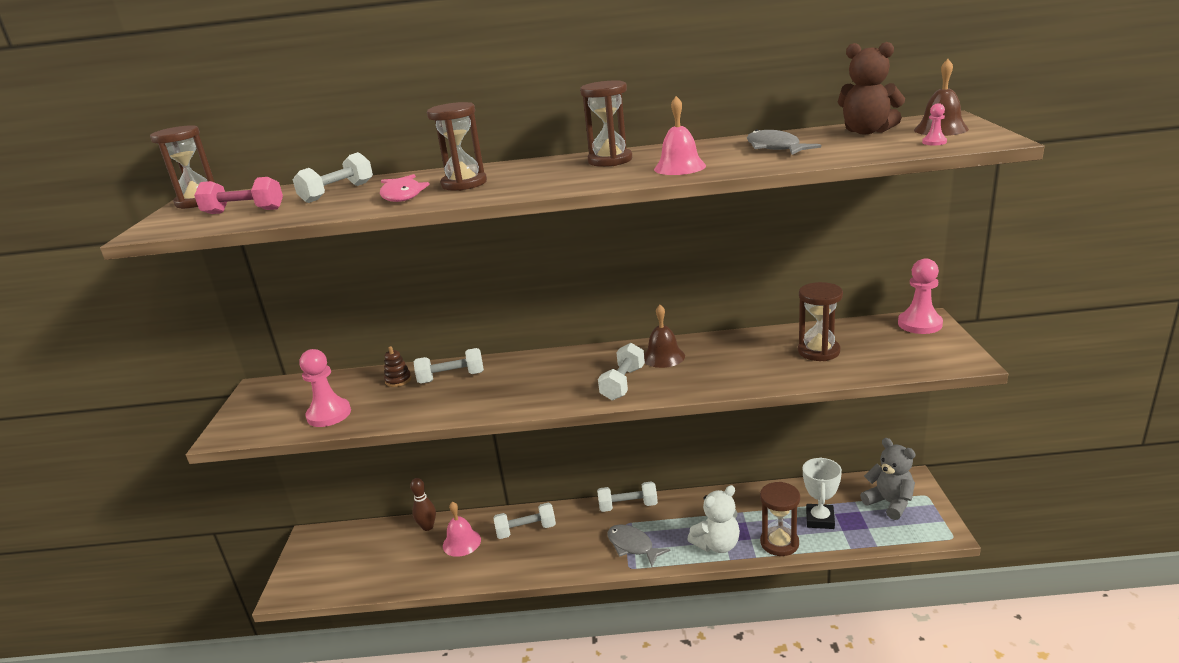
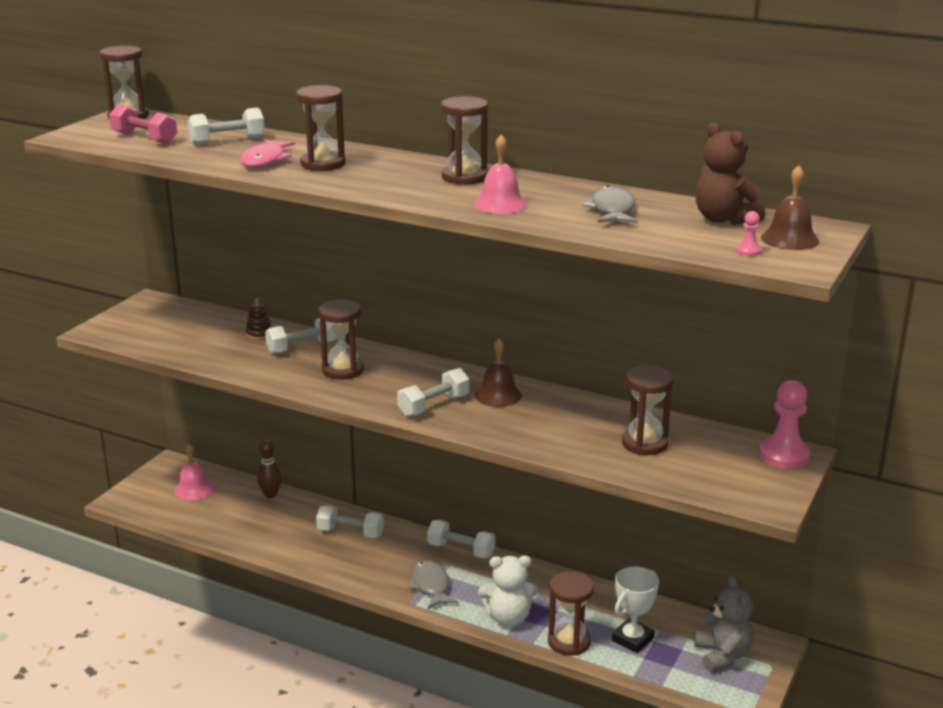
camera: 25 degrees right, 0 degrees up
pink pawn [299,349,351,427] -> none
white dumbbell [414,348,484,384] -> white dumbbell turned 45 degrees counterclockwise [265,318,337,354]
pink bell [443,502,481,557] -> pink bell moved to [174,444,214,500]
none -> brown hourglass [319,299,364,380]

